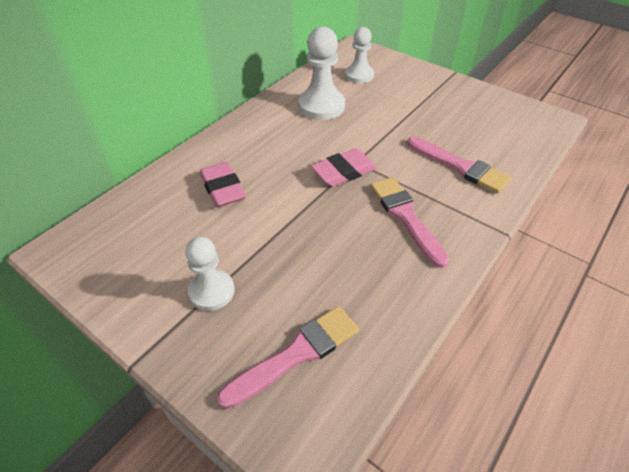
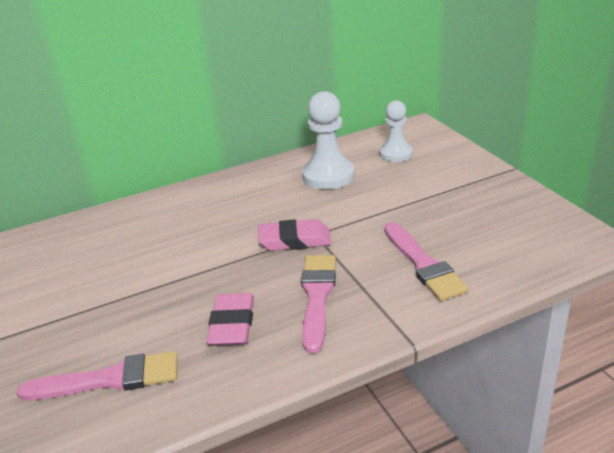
camera: 30 degrees right, 15 degrees down
white pawn [185,237,235,311] -> none
pink eraser [200,162,246,207] -> pink eraser moved to [206,293,254,346]

